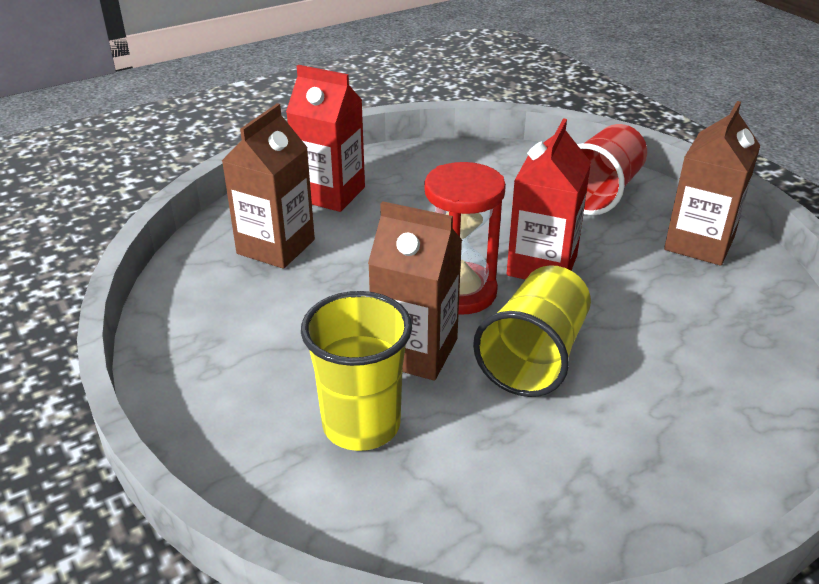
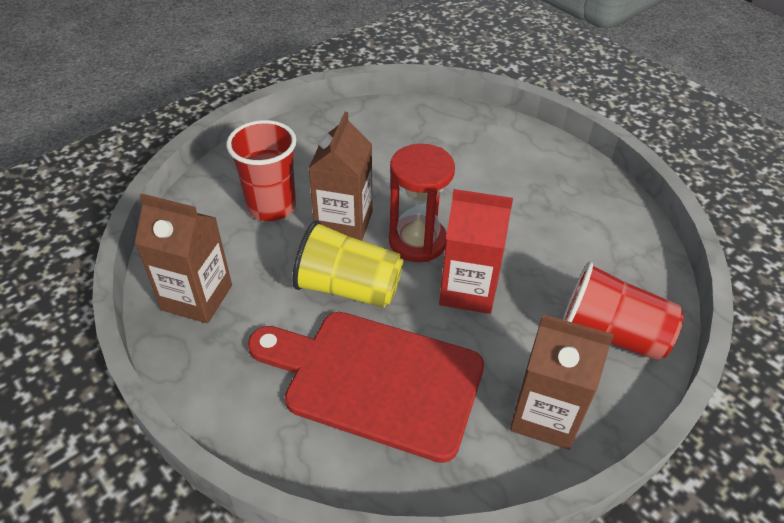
camera: 80 degrees right, 10 degrees up
brown carton [222,103,315,269] -> brown carton moved to [135,193,232,323]
red carton [286,65,365,212] -> none
yellow cup [301,291,412,451] -> red cup [226,120,297,221]
none -> red cutting board [248,312,484,463]

